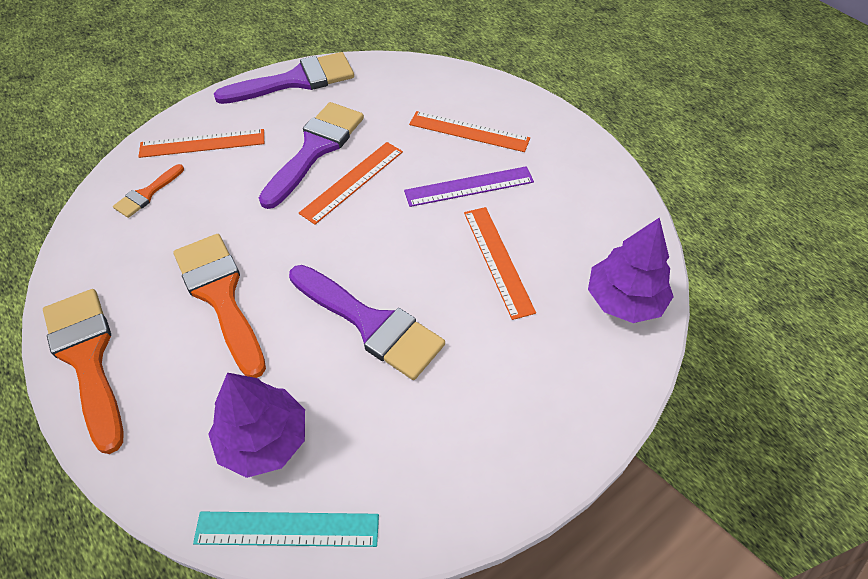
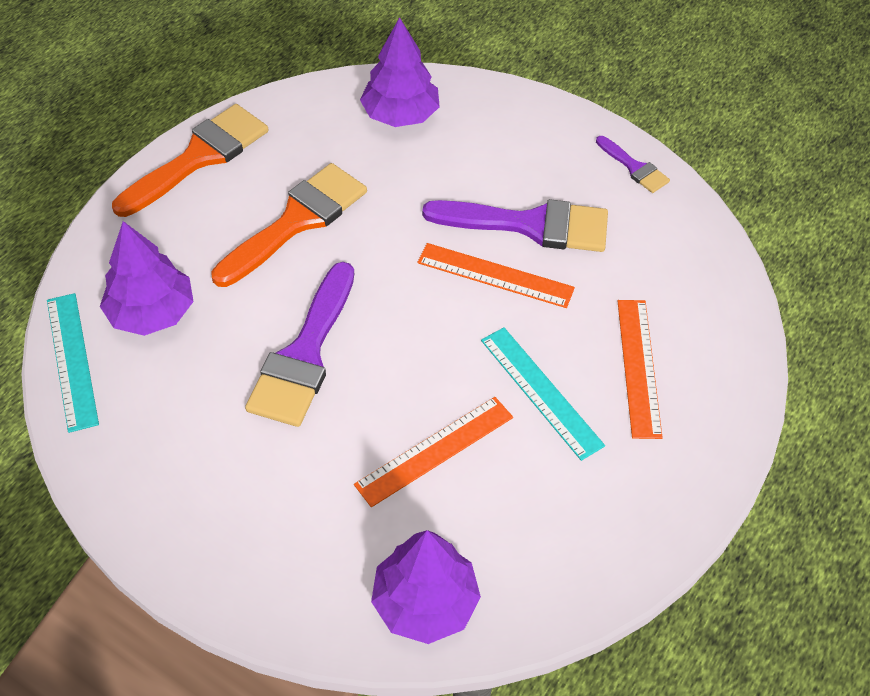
camera: 70 degrees right, 0 degrees up
orange brush [113,164,184,218] -> purple tree [360,17,440,127]
orange ruler [139,129,264,158] -> none
purple brush [214,52,354,104] -> purple brush [596,136,670,193], size x0.50
purple ruler [404,166,534,207] -> turquoise ruler [481,327,605,461]

